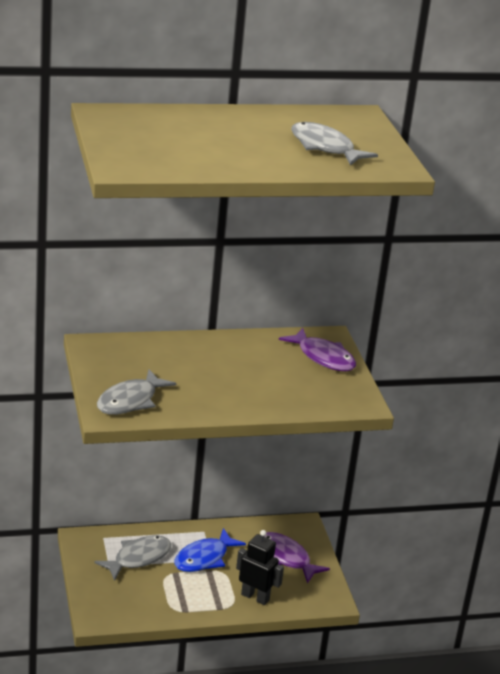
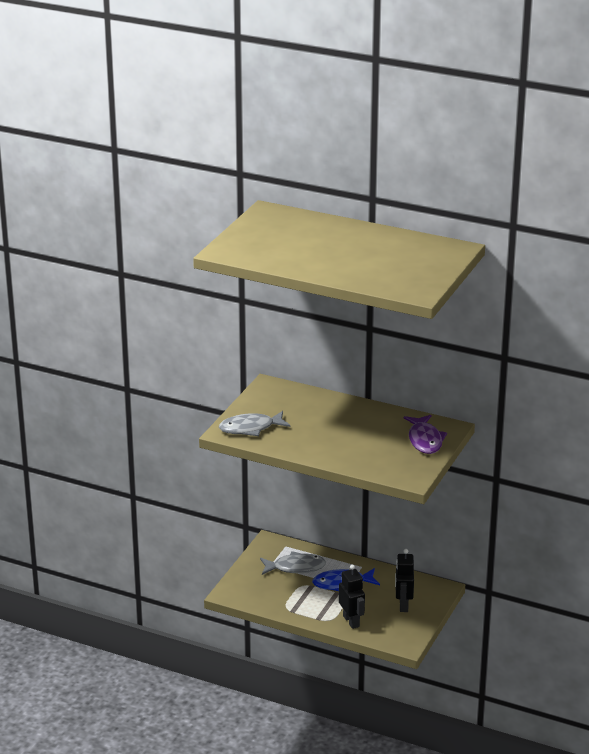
camera: 40 degrees right, 0 degrees up
purple fish [264,532,330,583] -> black robot [395,549,414,612]
grey fish [291,122,378,166] -> none

